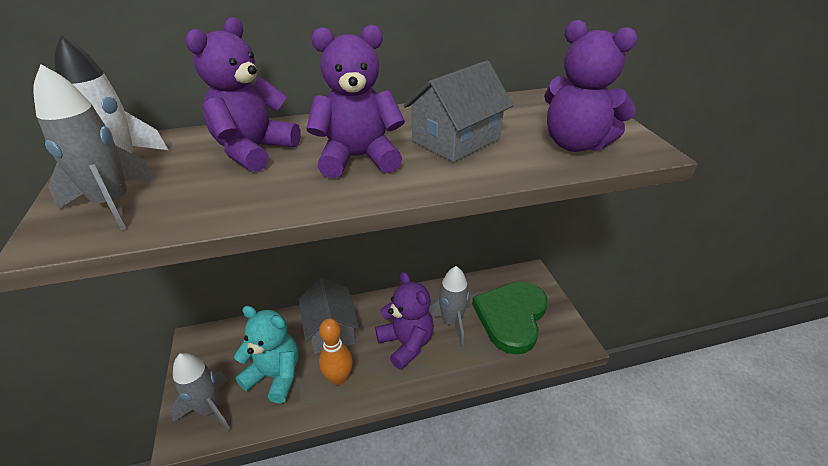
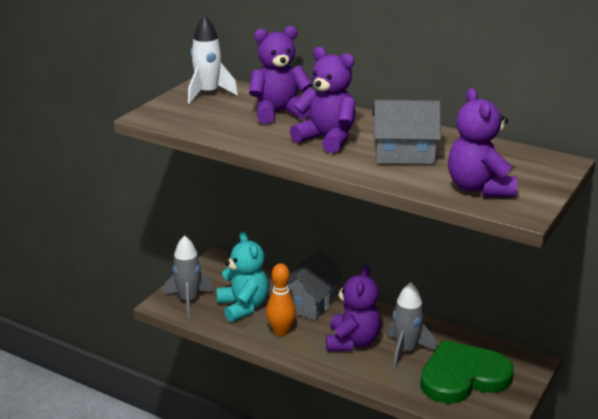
camera: 45 degrees right, 10 degrees down
grey rocket [33,64,155,230] -> none

